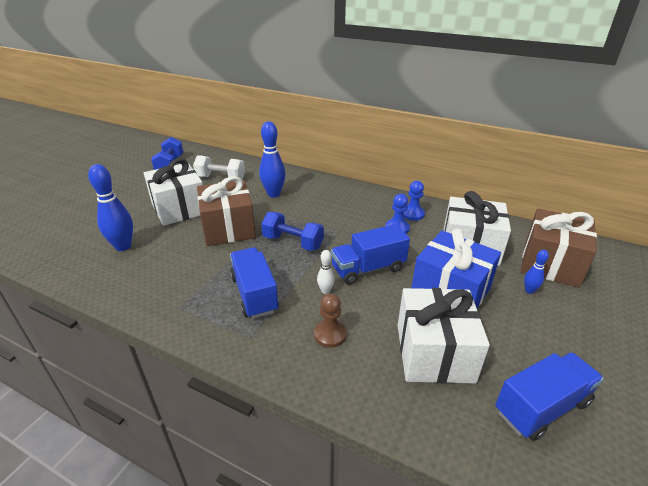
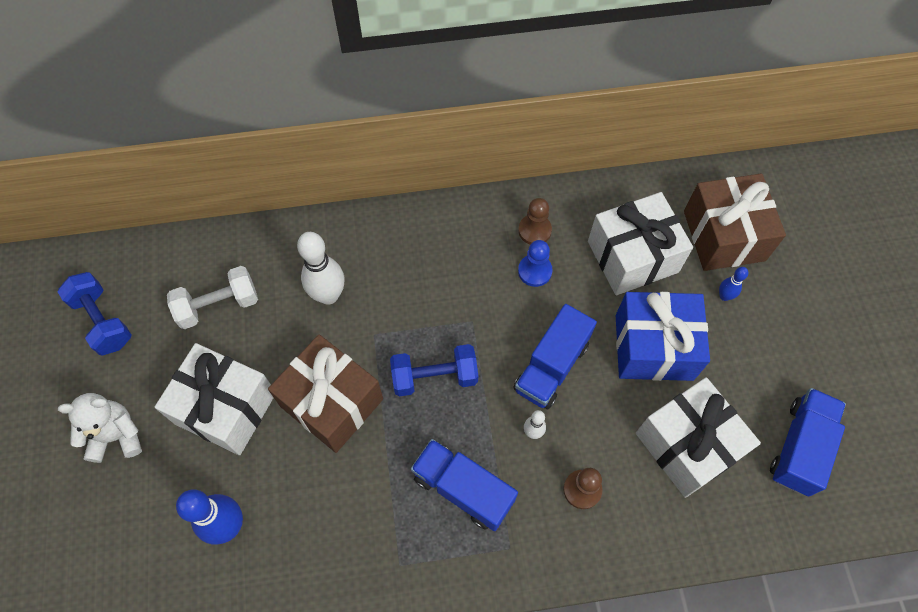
camera: 35 degrees left, 30 degrees up
blue bowling pin [259,121,286,198] -> white bowling pin [297,232,344,305]
blue pawn [404,181,425,221] -> brown pawn [518,198,552,245]
none -> white teddy bear [58,393,142,463]

